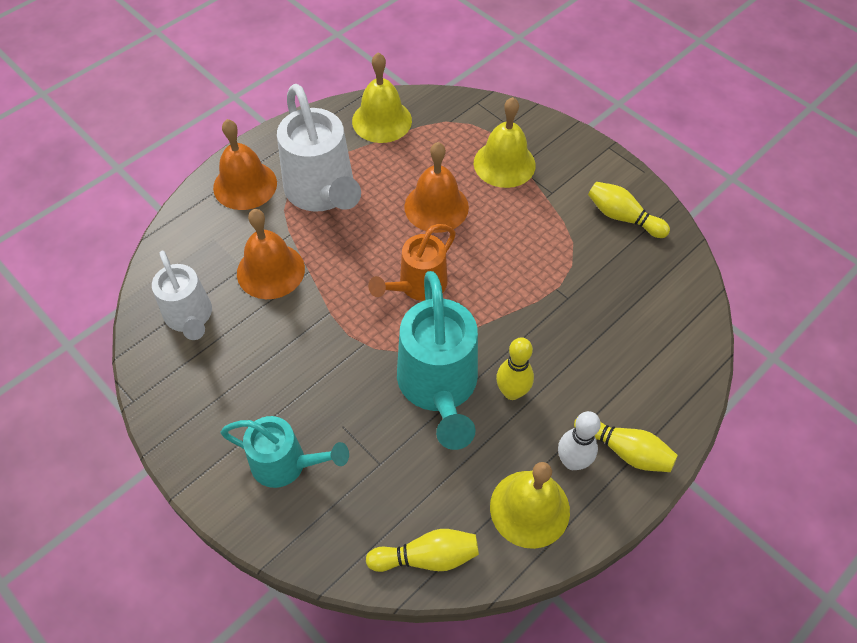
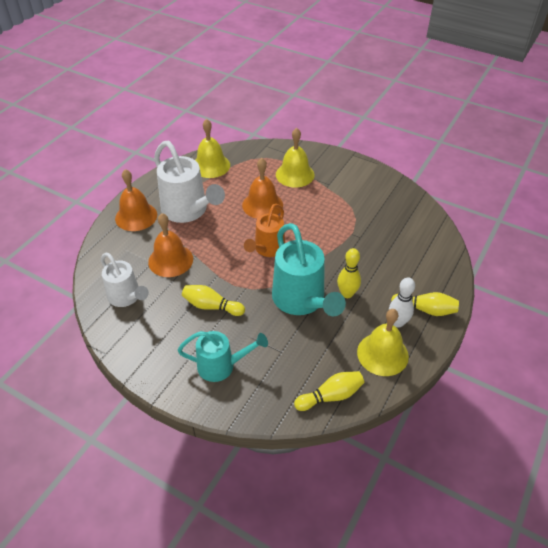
camera: 15 degrees left, 10 degrees down
yellow bowling pin [588,182,670,238] -> yellow bowling pin moved to [182,285,245,316]

